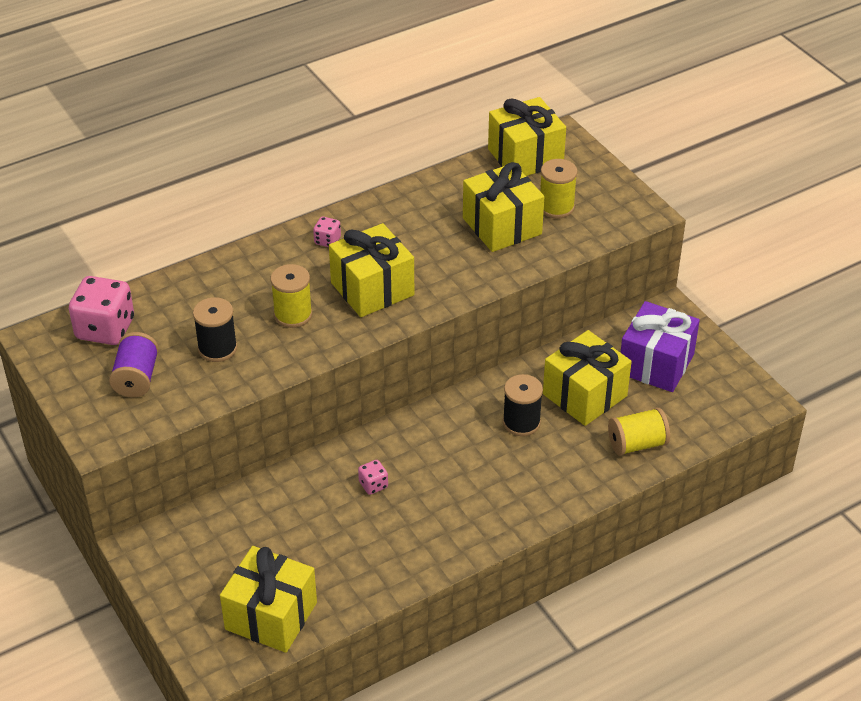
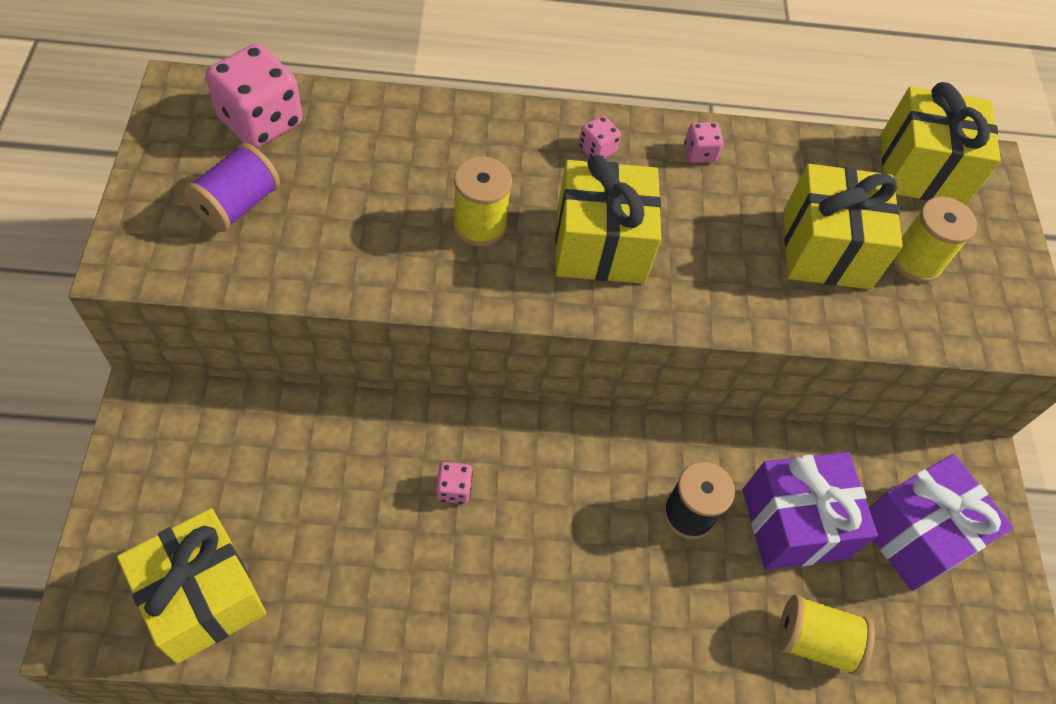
camera: 25 degrees right, 15 degrees up
black spool [193,297,237,362] -> none
yellow gift [543,330,632,426] -> purple gift [743,452,878,570]
none -> pink dice [684,122,724,163]

